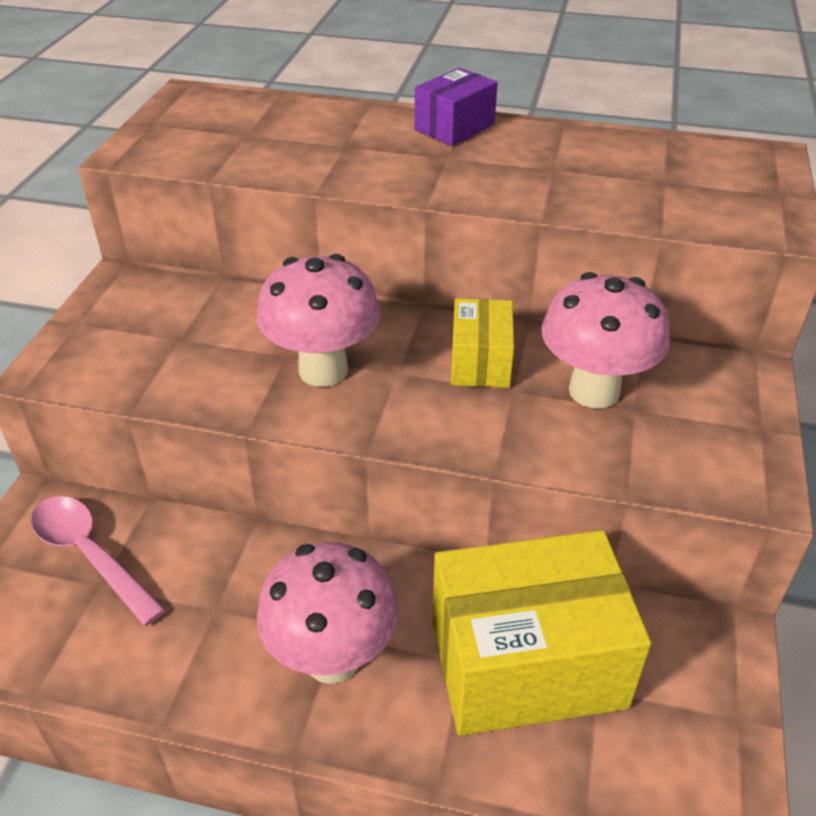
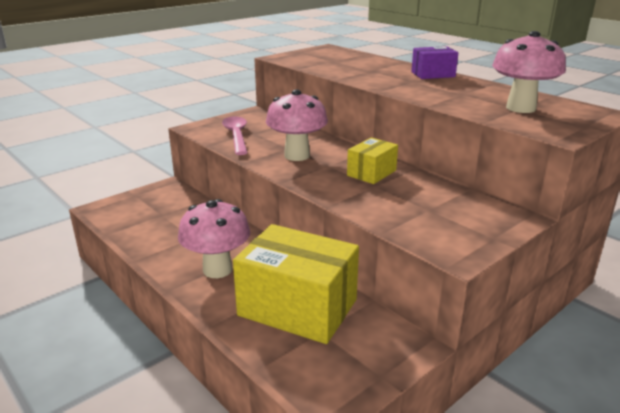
camera: 35 degrees right, 15 degrees down
pink spoon [31,496,166,626] -> pink spoon moved to [222,116,248,155]
pink mushroom [542,272,670,408] -> pink mushroom moved to [492,31,566,113]

